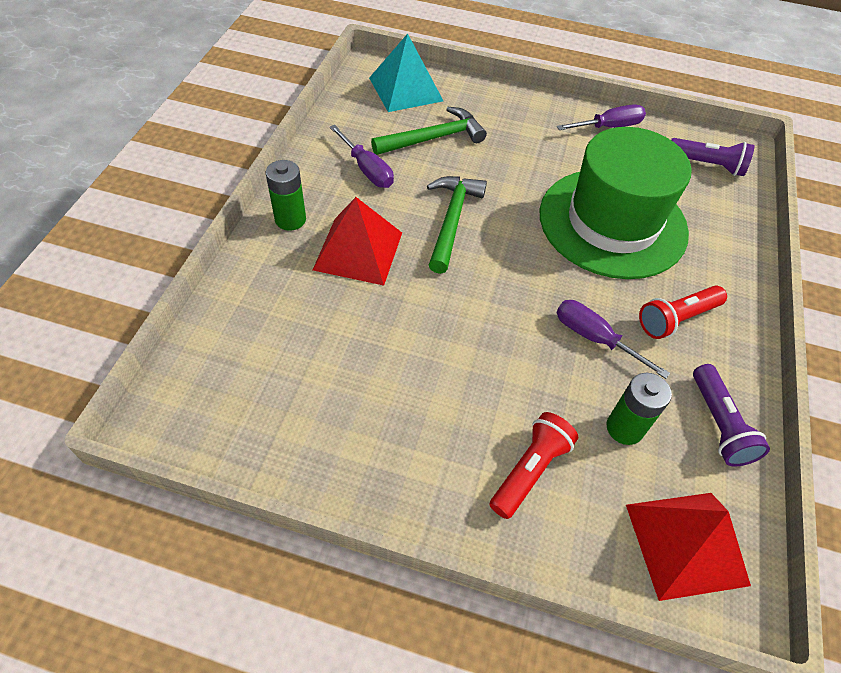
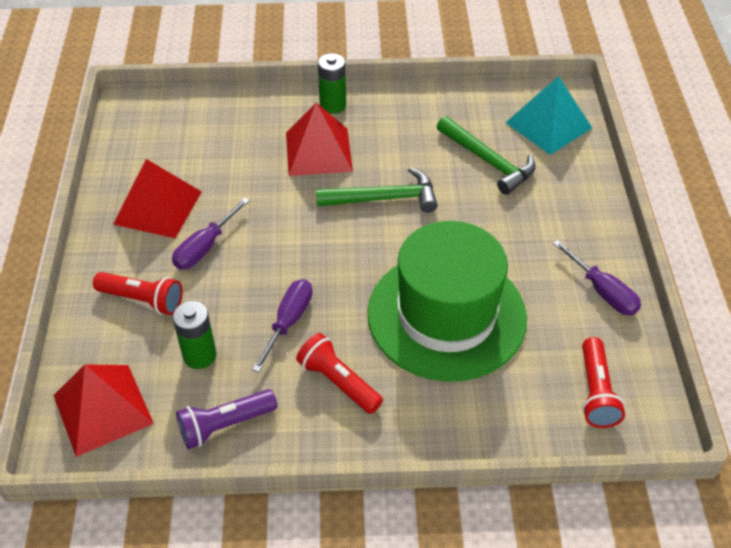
camera: 75 degrees right, 5 degrees down
purple screwdriver [329,125,394,188] -> purple screwdriver moved to [172,198,250,270]
purple flashlight [671,138,755,176] -> red flashlight [582,337,625,428]
none -> red pyramid [114,159,202,238]

